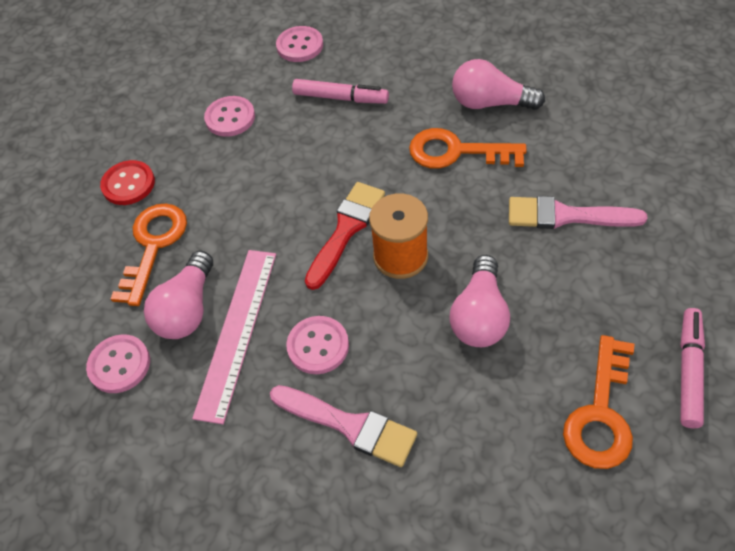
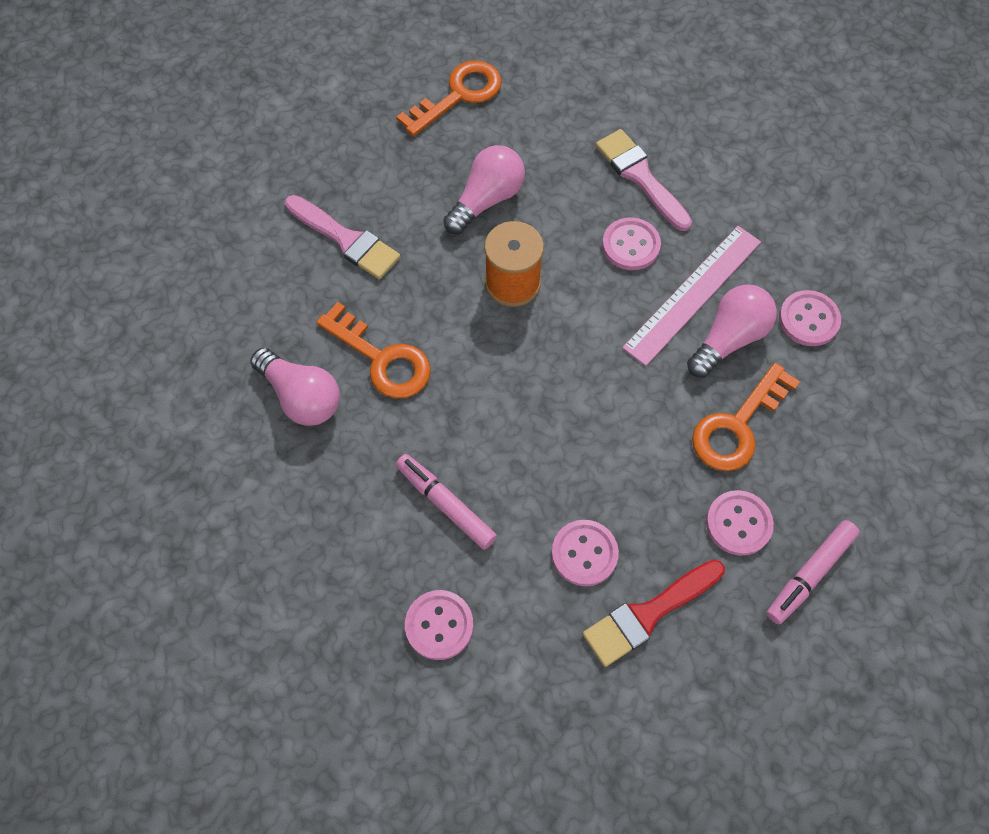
camera: 155 degrees left, 10 degrees up
red button [100,160,155,205] -> pink button [706,490,774,556]
red brush [305,182,385,290] -> red brush moved to [583,559,725,667]
pink marker [680,308,705,428] -> pink marker moved to [766,520,860,625]

